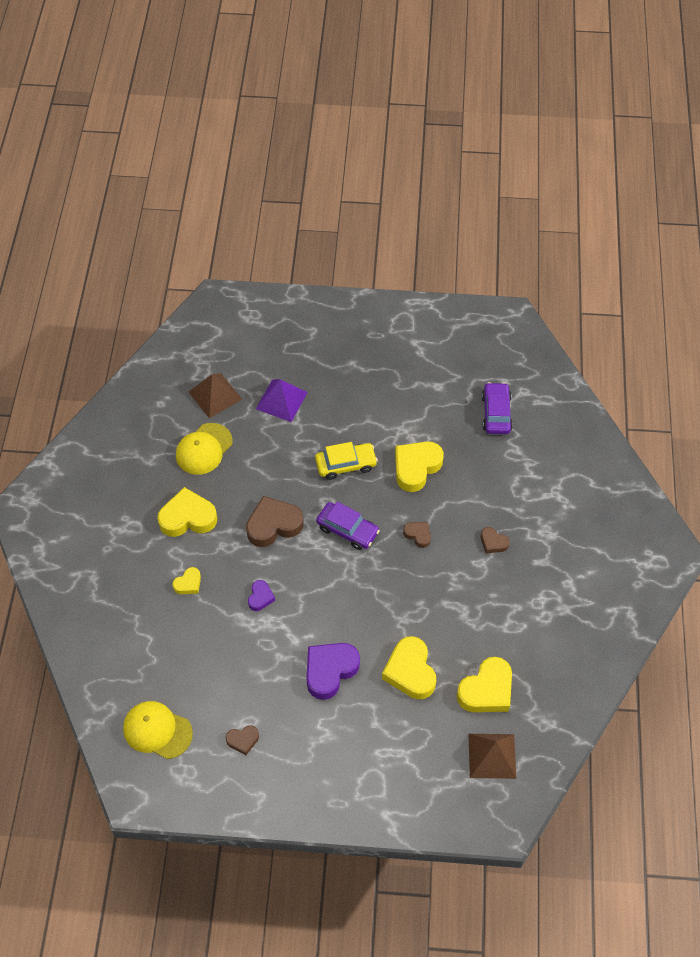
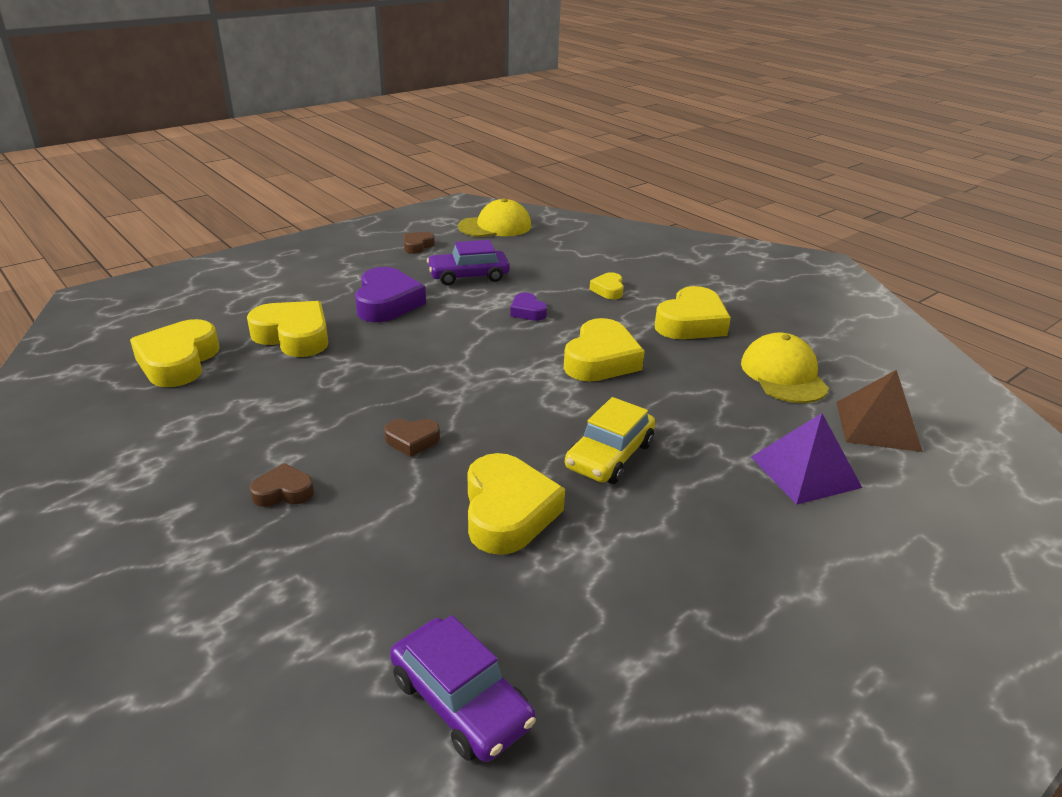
camera: 135 degrees right, 25 degrees down
brown heart [246,496,304,547] -> yellow heart [564,318,645,382]
purple car [316,502,380,550] -> purple car moved to [427,240,510,286]
brown pyramid [468,734,516,779] -> none

